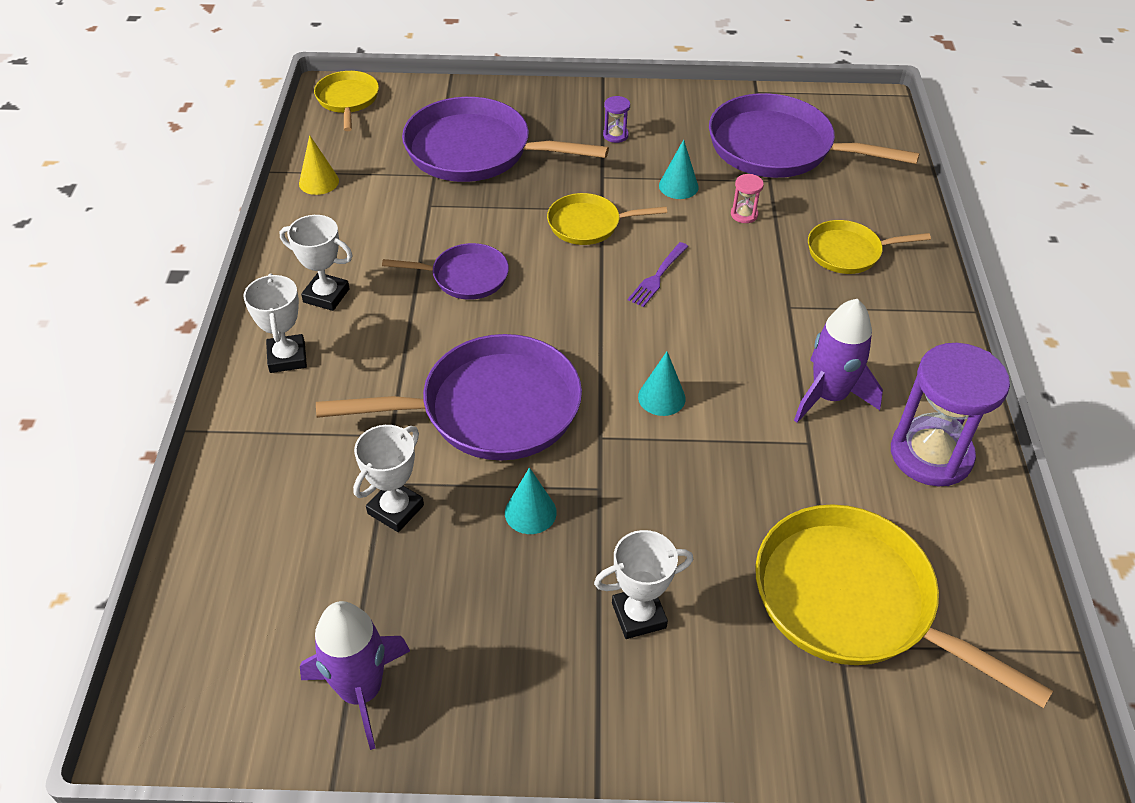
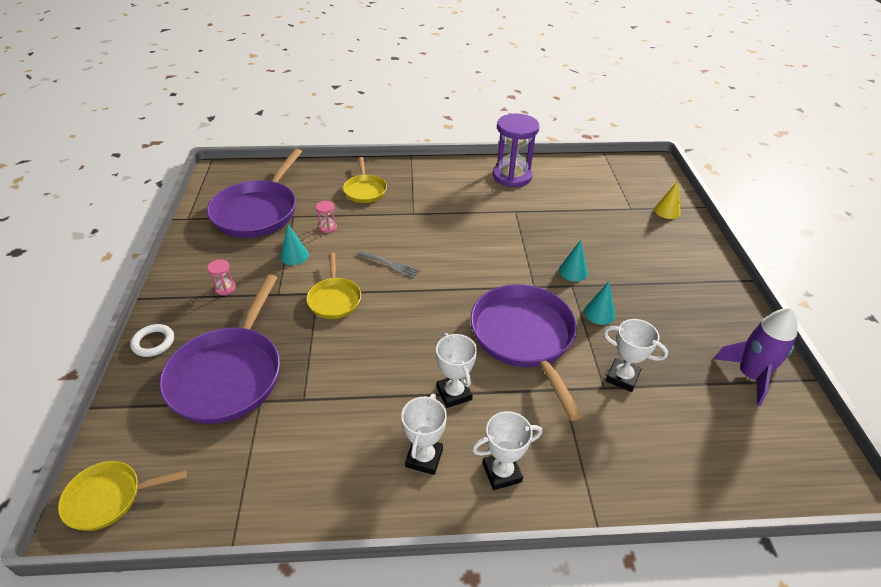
camera: 95 degrees left, 5 degrees down
yellow cone [299,135,339,195] -> yellow cone moved to [654,181,681,219]
purple pan [382,243,509,300] -> none
white trophy [594,530,693,639] -> white trophy moved to [436,333,477,408]
purple hourglass [603,96,630,143] -> pink hourglass [207,259,236,295]
purple fork [628,242,689,307] -> grey fork [357,251,420,278]
turquoise cone [638,352,686,416] -> turquoise cone moved to [559,240,588,282]
yellow pan [755,504,1053,708] -> none
purple rocket [794,299,883,423] -> none
none -> white ring [130,324,174,357]

